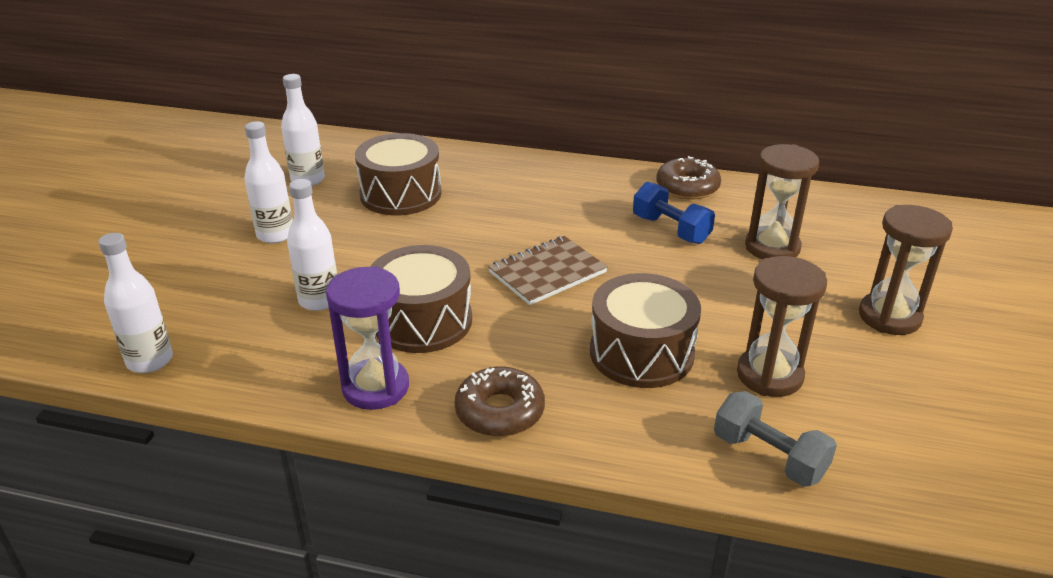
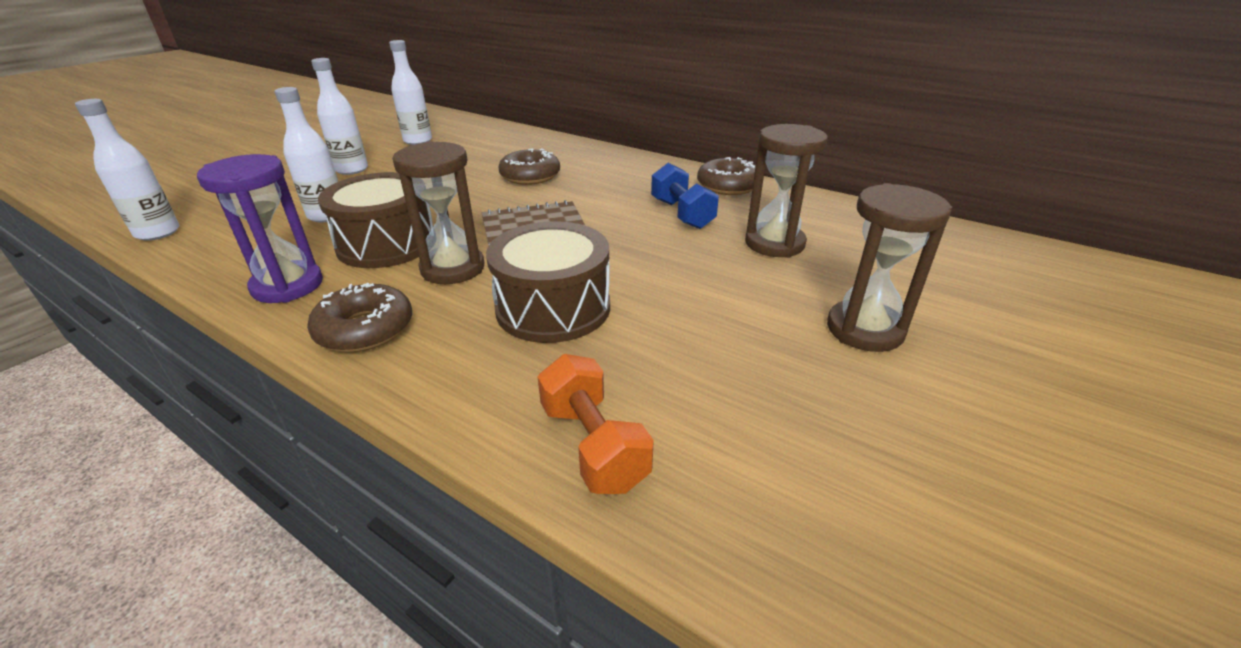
camera: 20 degrees right, 0 degrees up
brown drum [355,133,441,215] -> none
grey dumbbell [714,391,837,487] -> orange dumbbell [538,354,654,494]
brown hourglass [737,256,827,397] -> brown hourglass moved to [393,141,484,284]
none -> brown donut [498,148,560,185]

